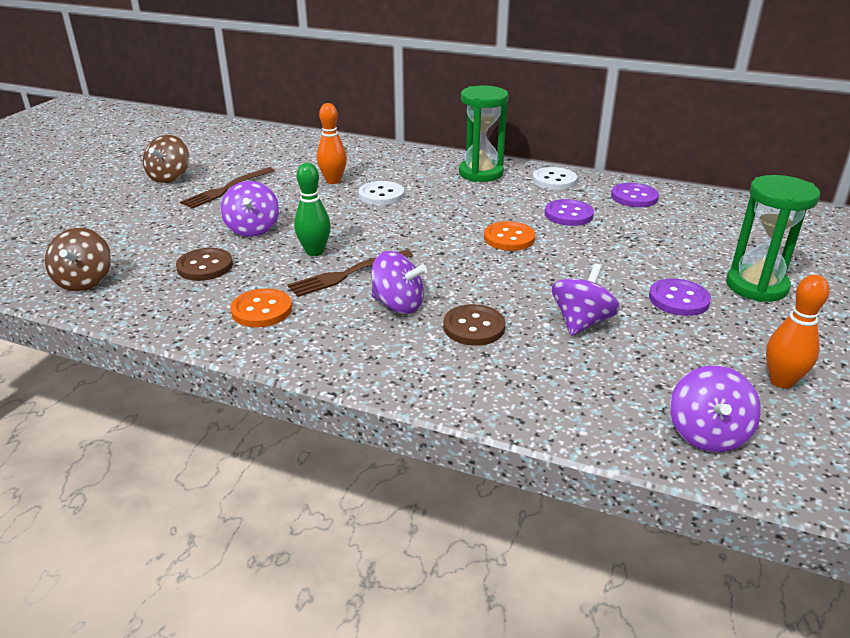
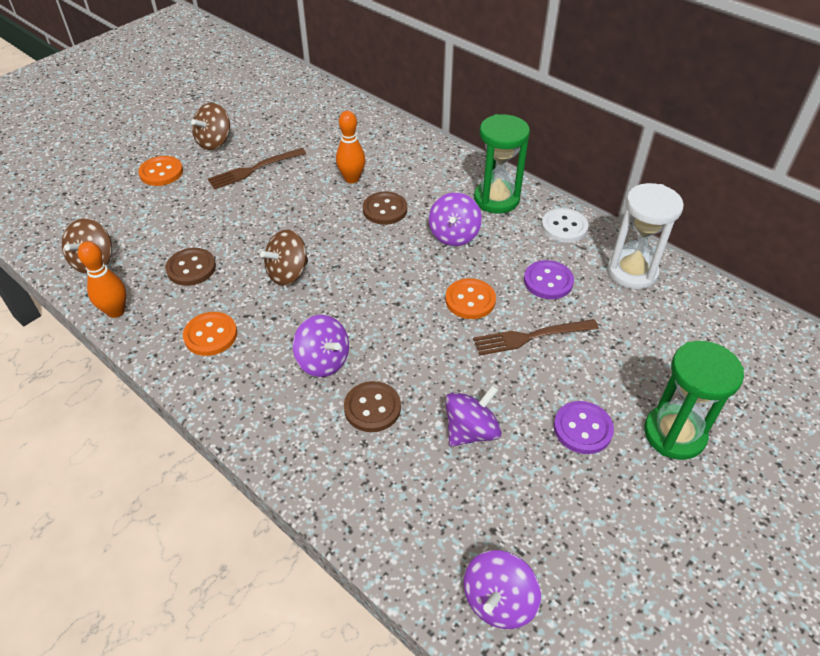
camera: 20 degrees right, 15 degrees up
purple spinning top [221,181,279,237] -> purple spinning top moved to [429,193,482,246]
brown fork [287,250,413,297] -> brown fork moved to [473,319,599,356]
green bowling pin [294,163,331,256] -> brown spinning top [260,230,308,285]
white button [359,181,404,205] -> brown button [363,192,407,225]
purple button [611,183,659,207] -> white hourglass [607,183,684,289]
orange bowling pin [766,274,829,389] -> orange bowling pin moved to [78,241,126,318]
none -> orange button [138,156,183,186]

